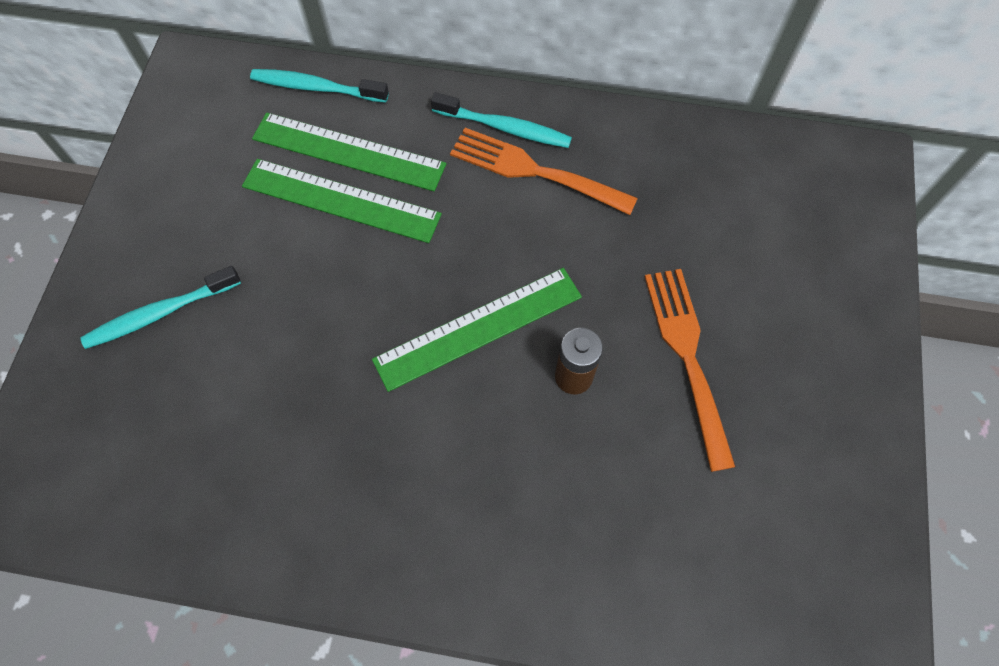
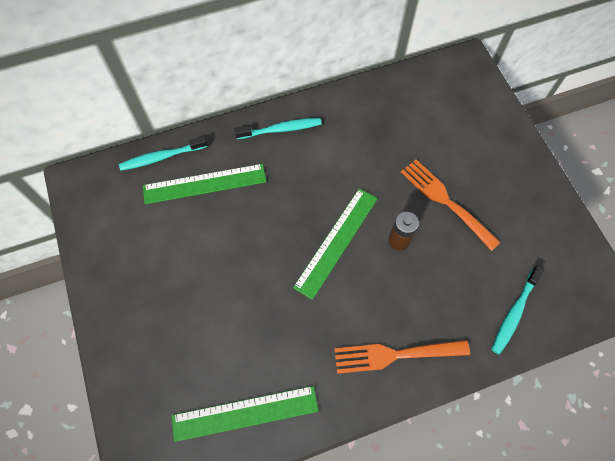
camera: 30 degrees left, 0 degrees up
turquoise toothbrush [81,266,241,349] -> turquoise toothbrush moved to [491,265,544,355]
green ruler [242,159,442,243] -> green ruler moved to [172,386,319,442]
orange fork [450,128,638,215] -> orange fork moved to [334,340,470,374]

